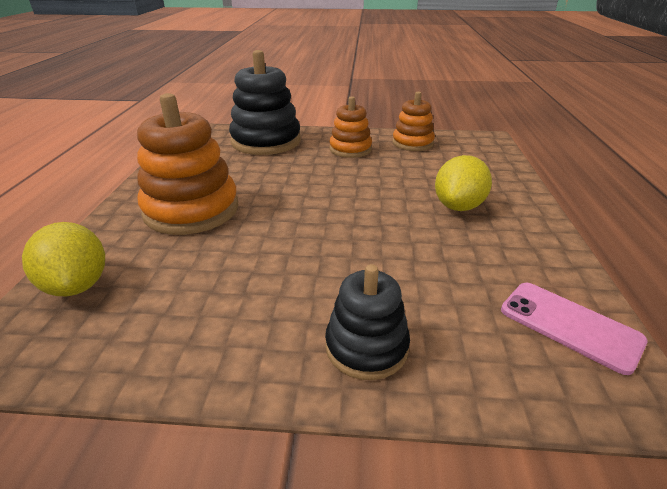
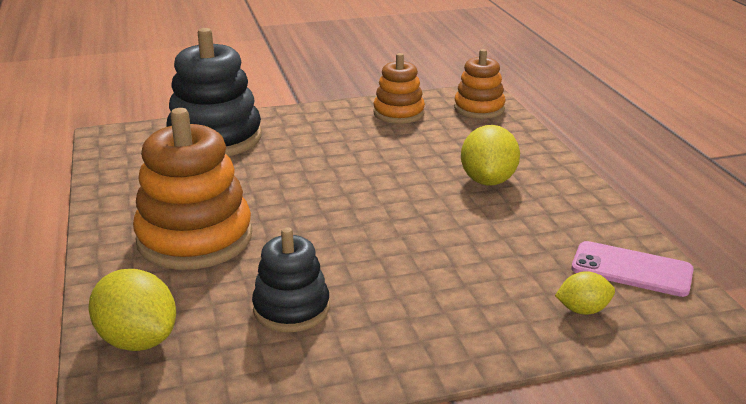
camera: 20 degrees left, 5 degrees down
black stacking toy [325,264,410,380] -> black stacking toy moved to [252,227,330,332]
orange stacking toy [329,96,372,158] -> orange stacking toy moved to [454,49,506,119]
none -> yellow lemon [555,271,615,315]

